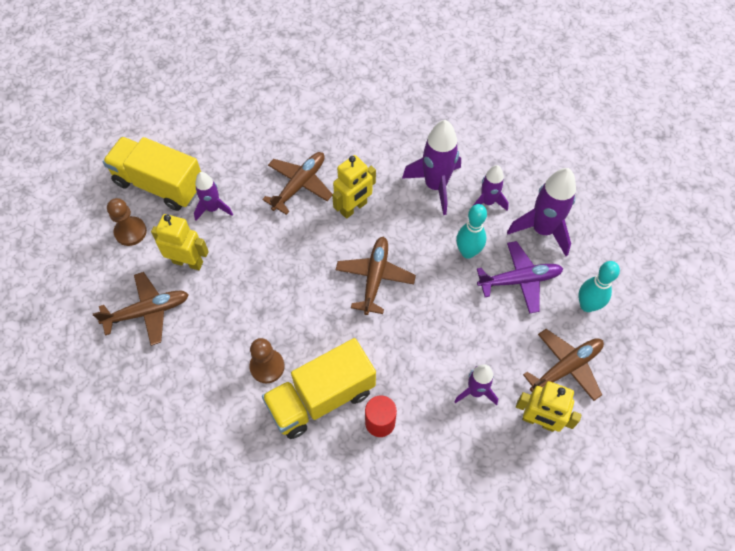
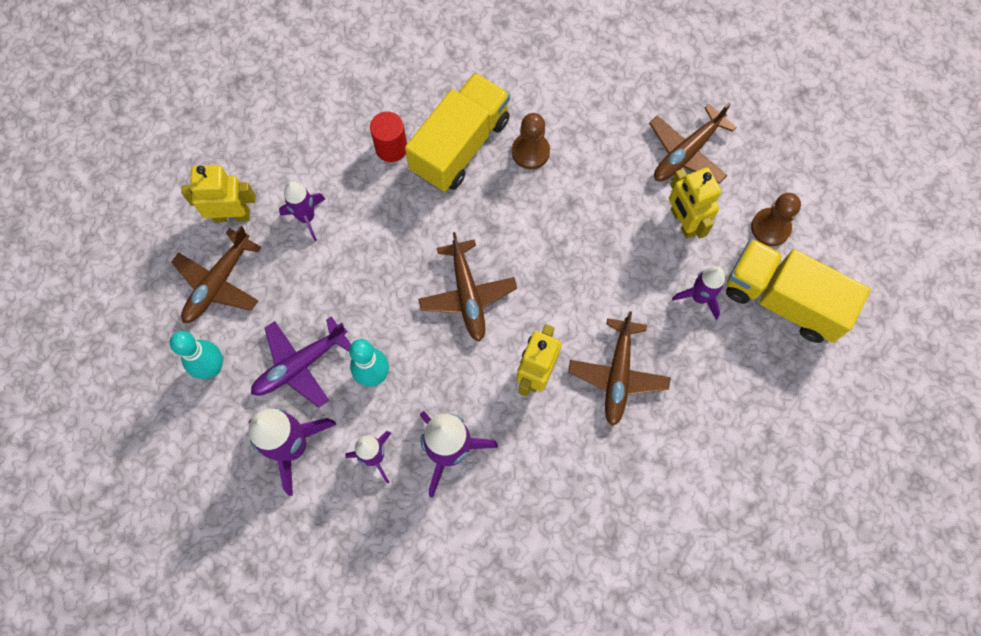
camera: 155 degrees right, 10 degrees up
yellow truck [103,137,201,211] -> yellow truck turned 150 degrees counterclockwise [726,239,871,343]
yellow robot [151,214,209,270] -> yellow robot turned 75 degrees clockwise [669,167,721,239]

